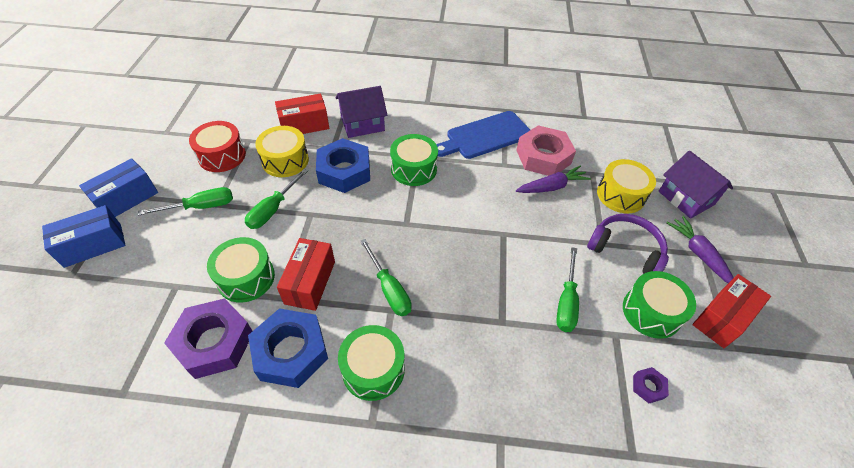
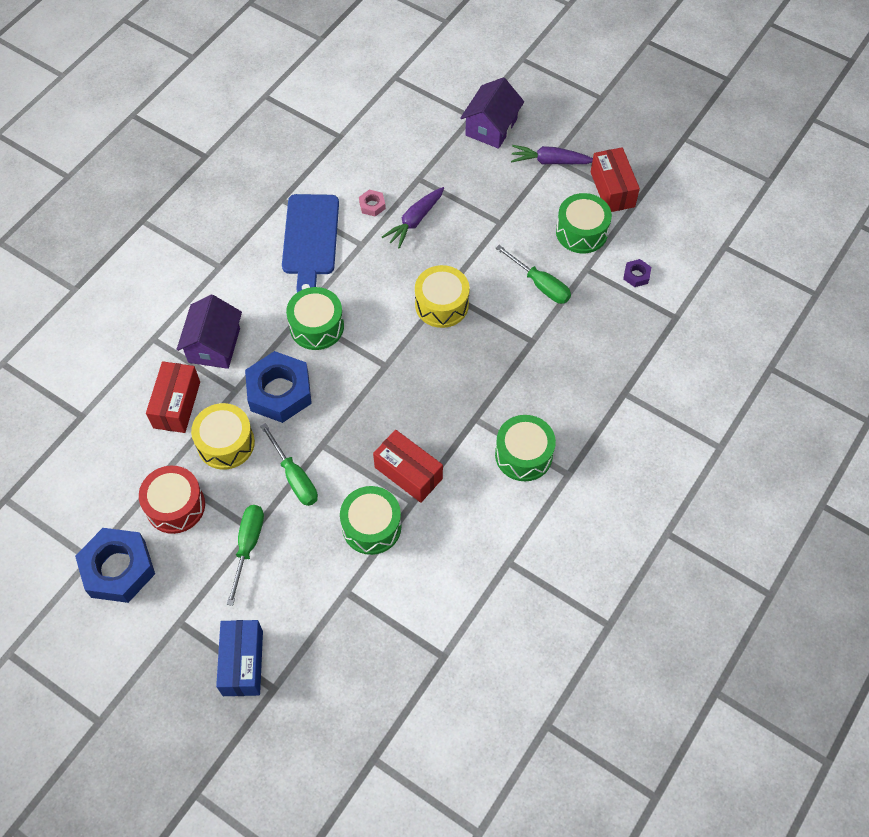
camera: 60 degrees left, 10 degrees up
blue box [79,158,158,217] -> none
purple nut [164,298,252,379] -> none
blue nut [248,308,328,388] -> blue nut moved to [75,528,155,603]
green screwdriver [360,239,412,316] -> none
pink nut [516,125,576,176] -> pink nut [359,190,386,216], size x0.43
purple carrot [516,166,591,193] -> purple carrot turned 150 degrees counterclockwise [382,187,444,249]
purple headphones [587,214,669,274] -> none
yellow drum [597,159,656,213] -> yellow drum moved to [415,265,470,328]
purple house [659,151,733,219] -> purple house turned 60 degrees counterclockwise [460,77,524,149]

